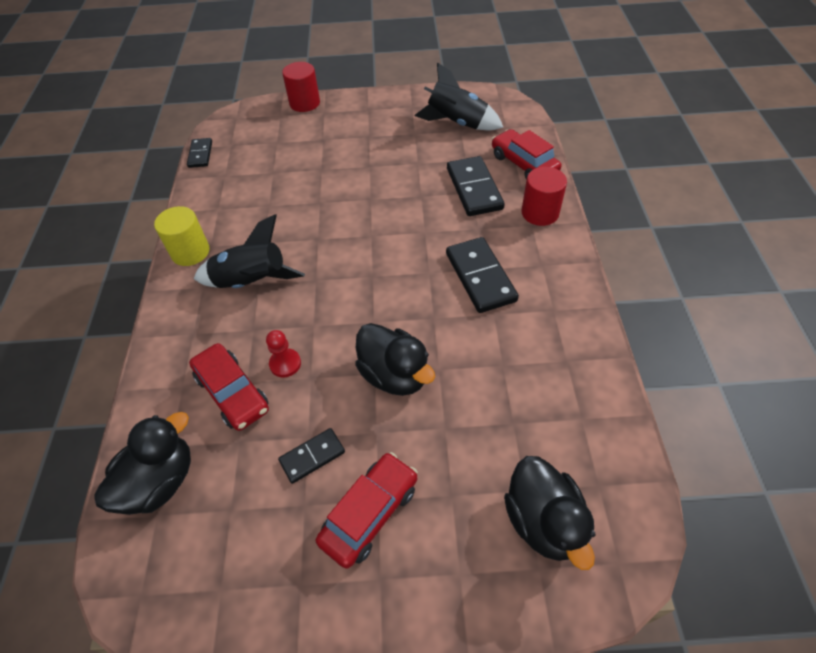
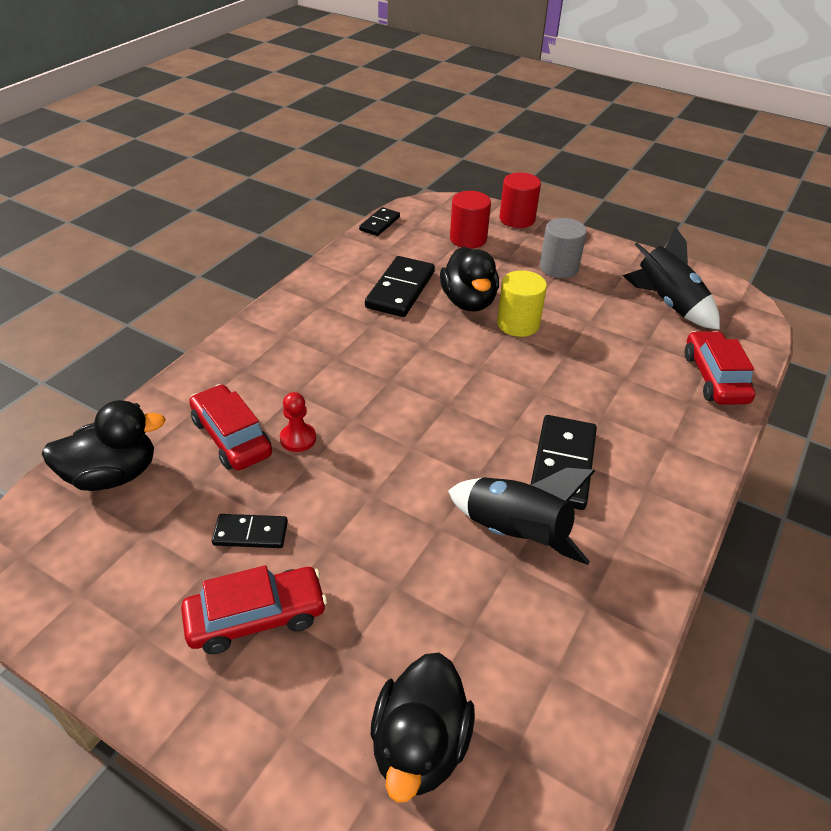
camera: 30 degrees right, 10 degrees down
yellow cylinder [154,206,210,266] -> yellow cylinder moved to [497,270,547,337]
red car [189,343,269,431] -> red car turned 150 degrees clockwise [189,384,272,471]
black rocket [194,214,305,288] -> black rocket moved to [448,468,595,565]
black duck [355,323,435,396] -> black duck moved to [440,246,499,312]
black domino [447,156,505,216] -> black domino moved to [365,256,435,317]
red cylinder [522,167,567,226] -> red cylinder moved to [450,191,491,248]
none -> grey cylinder [540,218,587,278]

